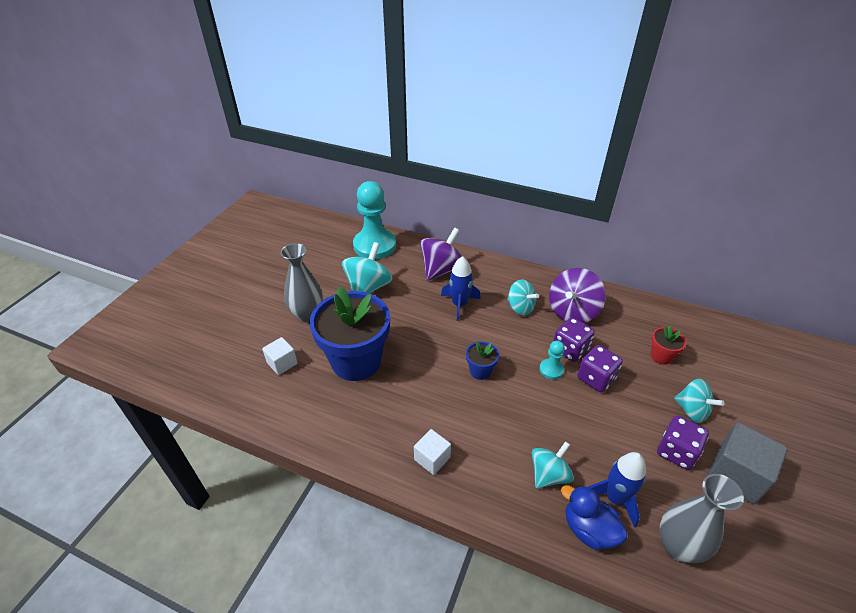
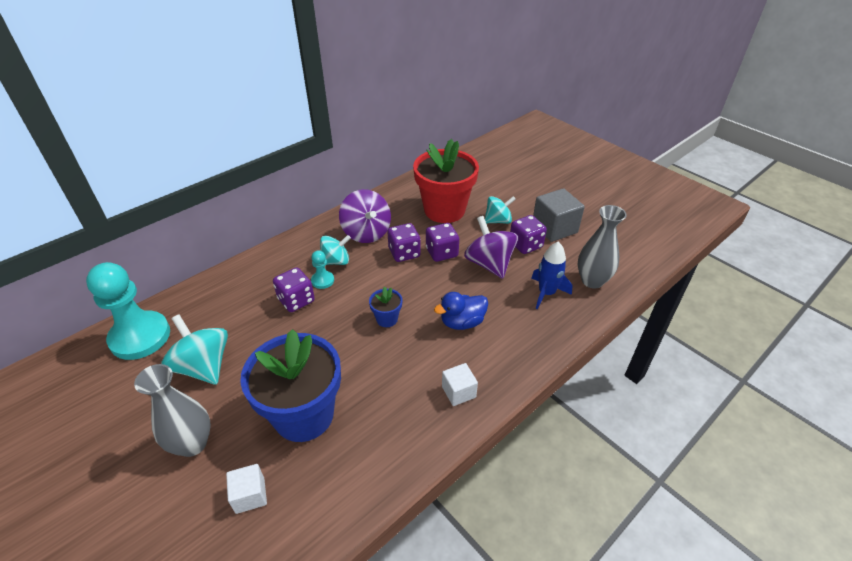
camera: 65 degrees left, 0 degrees up
purple spinning top [420,228,462,281] -> purple spinning top moved to [464,216,518,279]
blue rocket [441,256,481,321] -> purple dice [273,267,315,312]
turquoise spinning top [532,441,574,489] -> none
turquoise pawn [539,341,565,379] -> turquoise pawn moved to [311,250,334,289]
blue duck [561,485,628,550] -> blue duck moved to [434,292,488,330]
red flower pot [651,326,687,365] -> red flower pot [413,139,479,223], size x2.34

